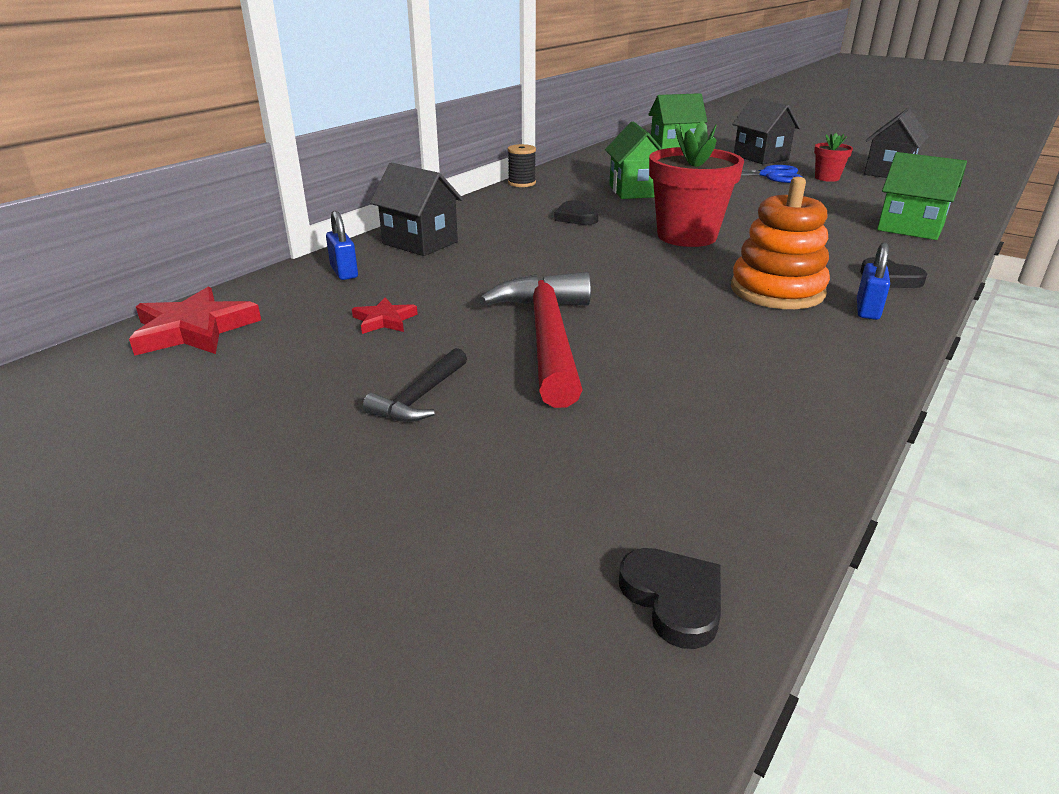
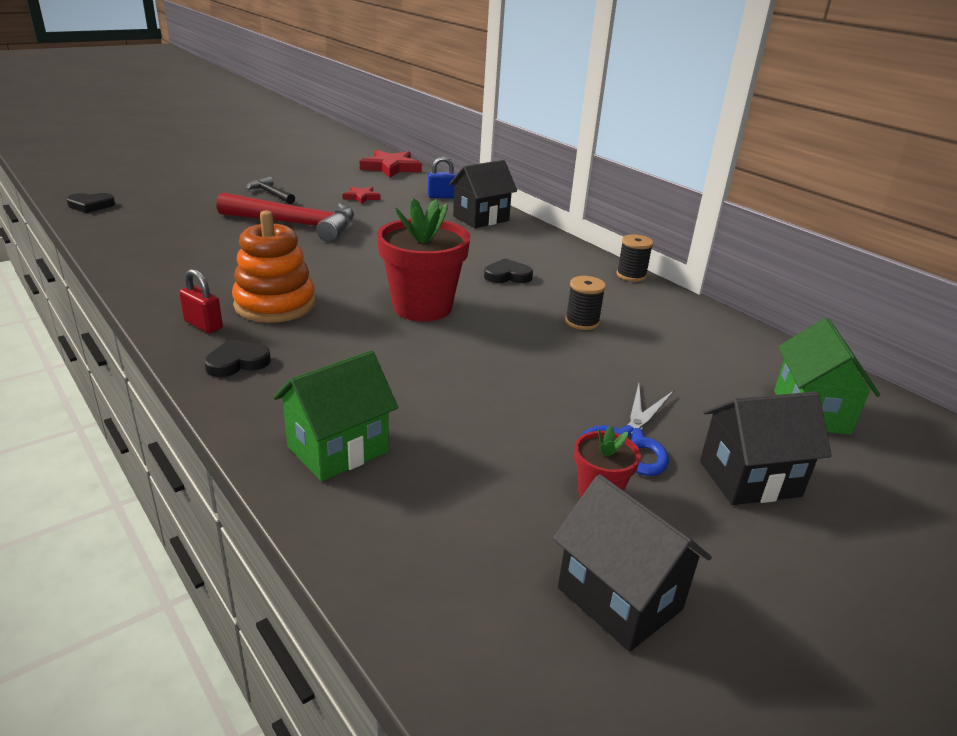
camera: 105 degrees right, 0 degrees up
green house [605,121,662,199] -> black spool [565,276,606,330]
blue padlock [857,242,890,320] -> red padlock [179,269,223,333]

